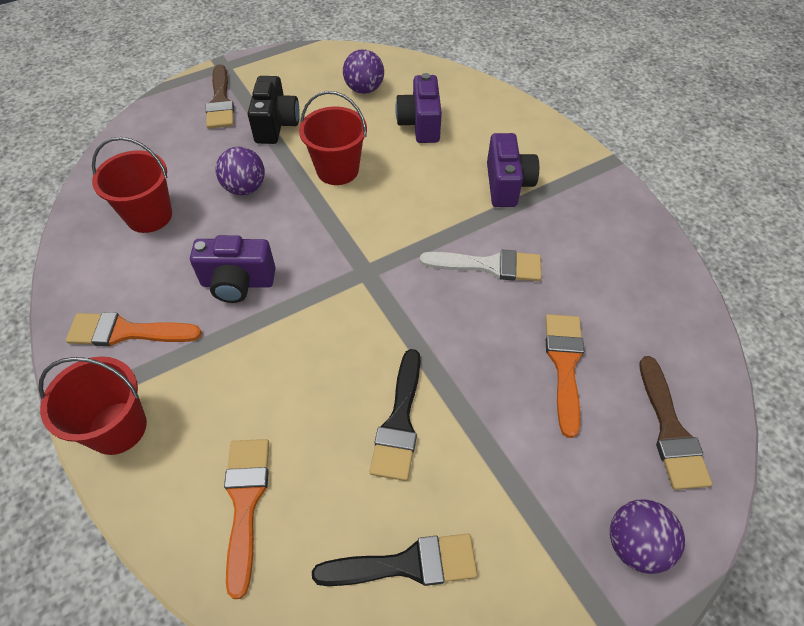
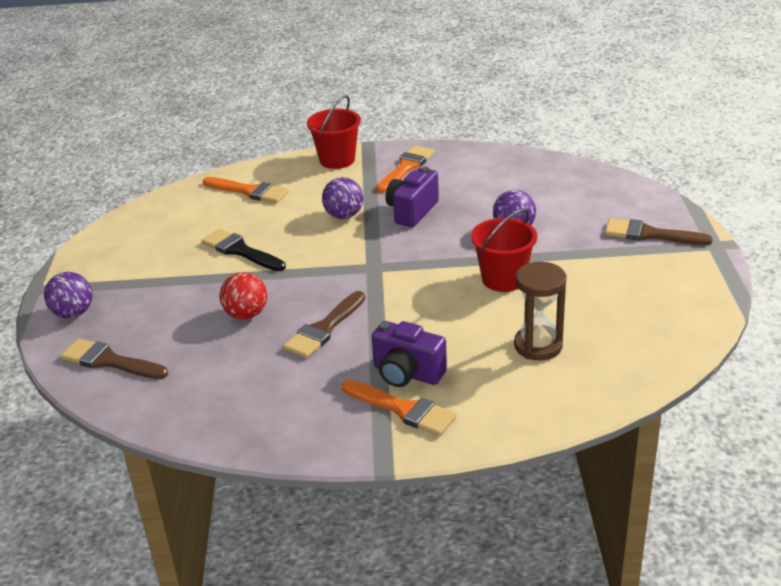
camera: 120 degrees right, 20 degrees down
red bucket [92,137,172,233] -> none
black camera [248,76,299,144] -> none
black brush [312,533,477,586] -> none
purple ball [343,49,384,94] -> purple ball moved to [322,177,363,219]
purple camera [395,73,442,143] -> brown hourglass [514,262,566,361]
white brush [420,250,541,281] -> brown brush [283,291,365,358]
orange brush [546,314,584,438] -> orange brush moved to [342,380,457,436]
none -> red ball [219,272,267,319]

